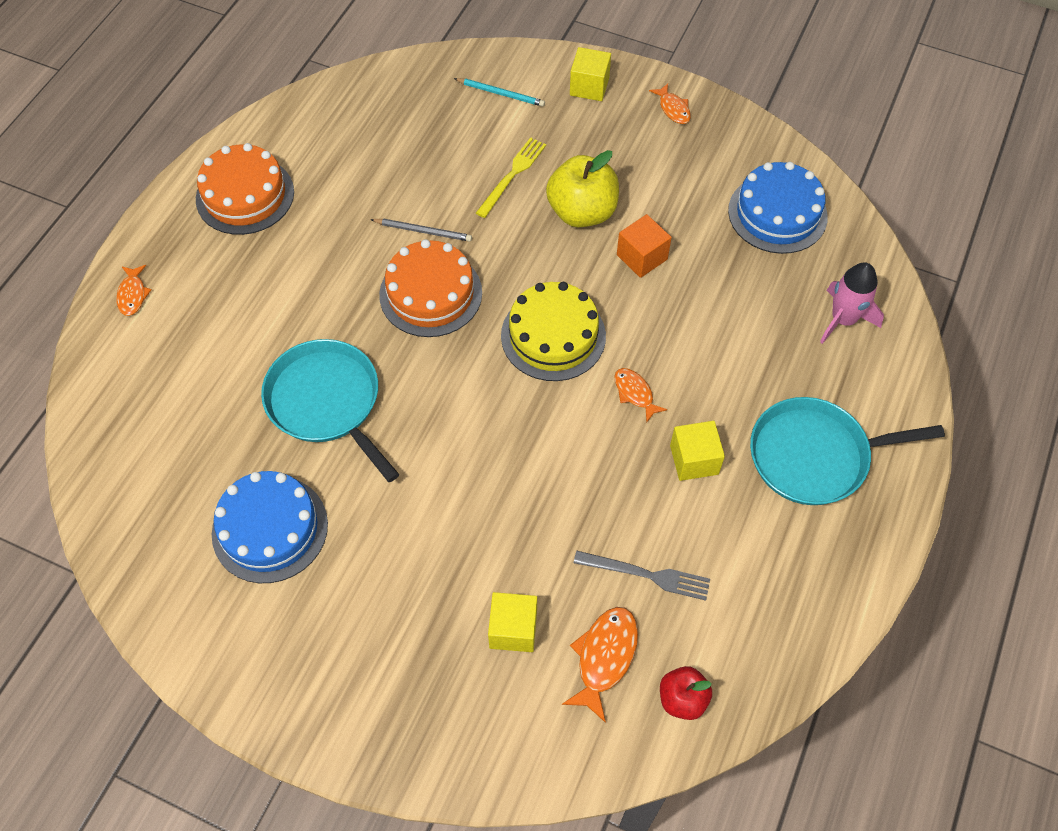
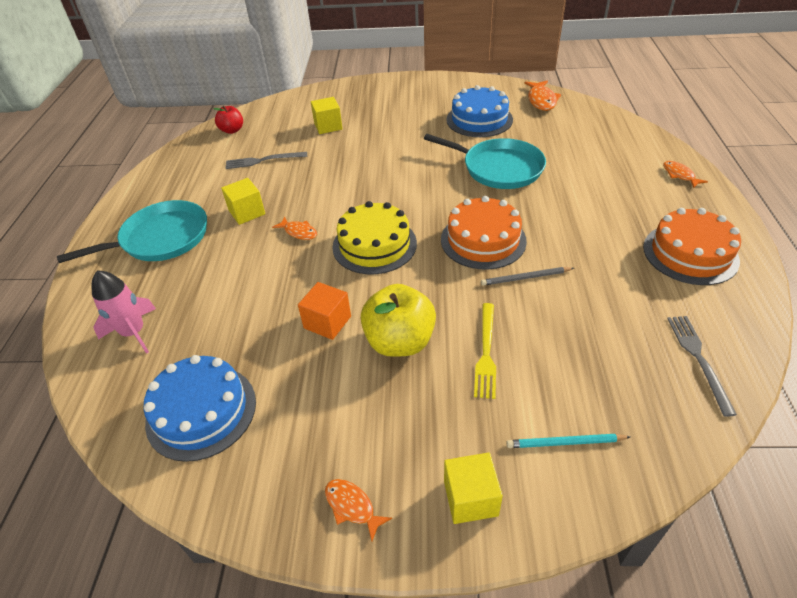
camera: 160 degrees right, 15 degrees down
orange fish [562,607,638,723] -> orange fish moved to [524,81,561,111]
none -> grey fork [667,316,737,417]

